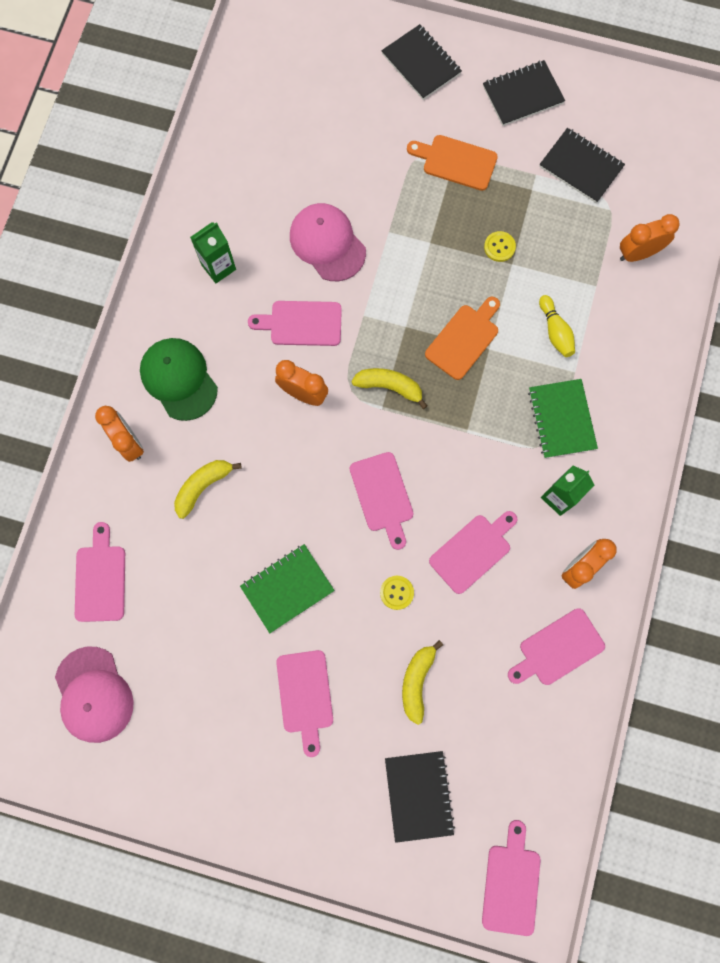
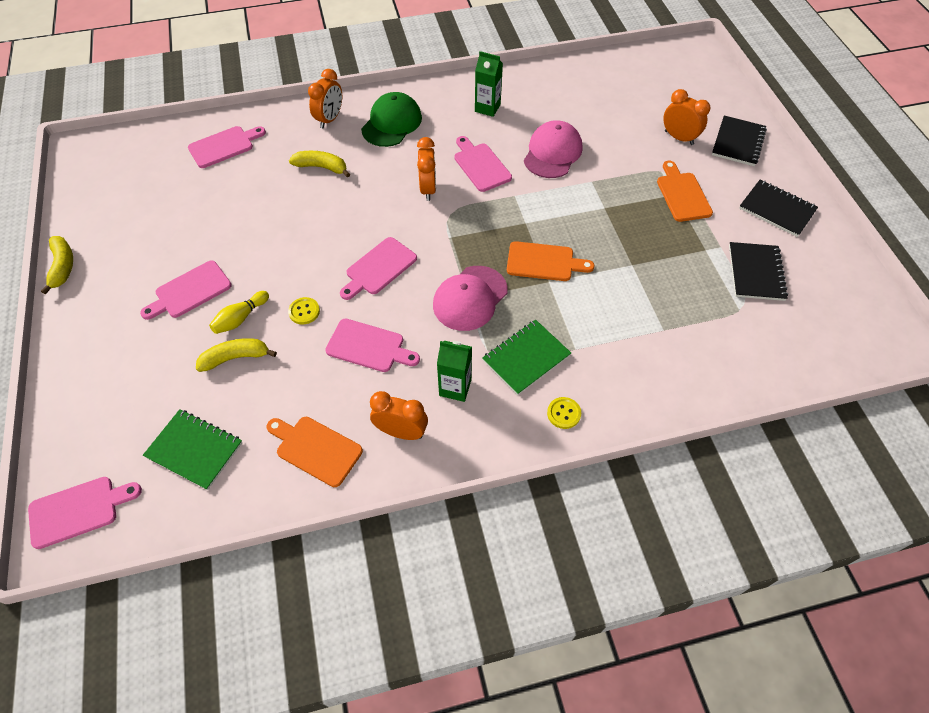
camera: 60 degrees right, 20 degrees down
pink cap [55,647,134,743] -> pink cap moved to [433,266,508,331]
green notebook [240,544,335,633] -> green notebook moved to [143,409,242,490]
yellow banana [351,368,428,409] -> yellow banana moved to [41,236,73,295]
black notebook [385,751,455,843] -> none
yellow button [484,231,516,262] -> yellow button moved to [547,397,581,429]
pink cutting board [508,608,605,685] -> orange cutting board [266,417,363,487]
yellow bowling pin [539,295,575,357] -> yellow bowling pin moved to [209,291,269,334]
orange clock [620,214,680,262] -> orange clock moved to [663,89,710,145]

